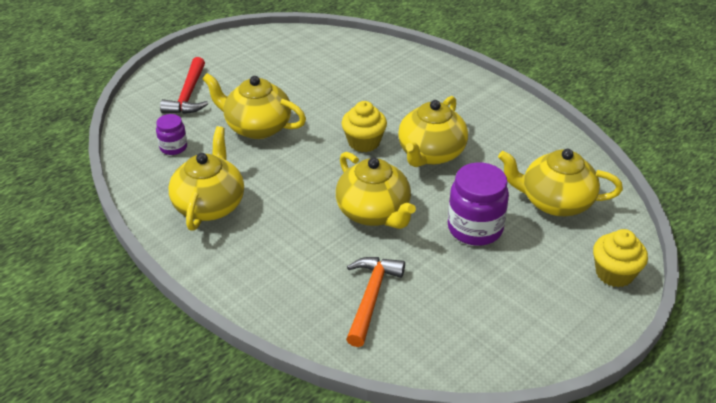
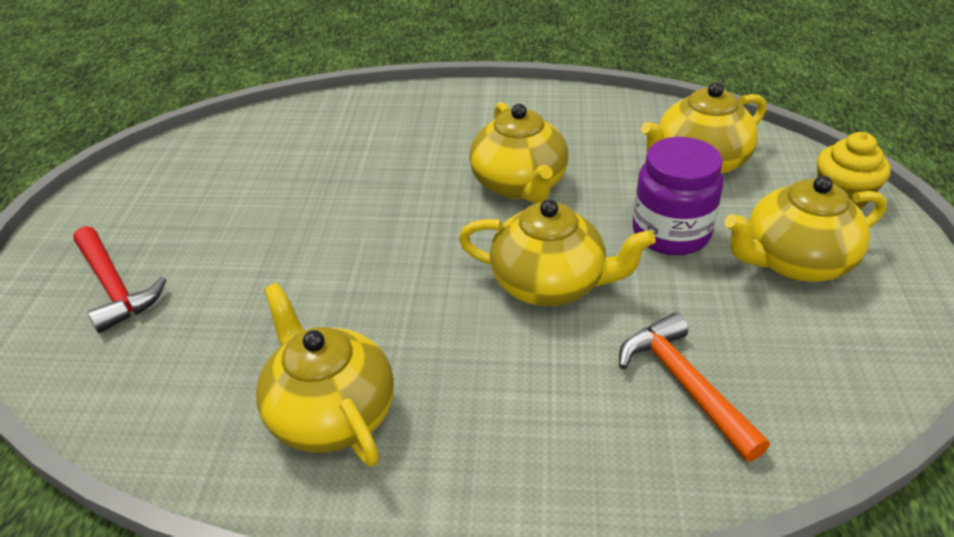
camera: 40 degrees left, 0 degrees up
purple jar [156,114,187,155] -> none
yellow teapot [202,73,306,139] -> yellow teapot moved to [725,176,887,282]
yellow cupcake [342,101,387,152] -> none

